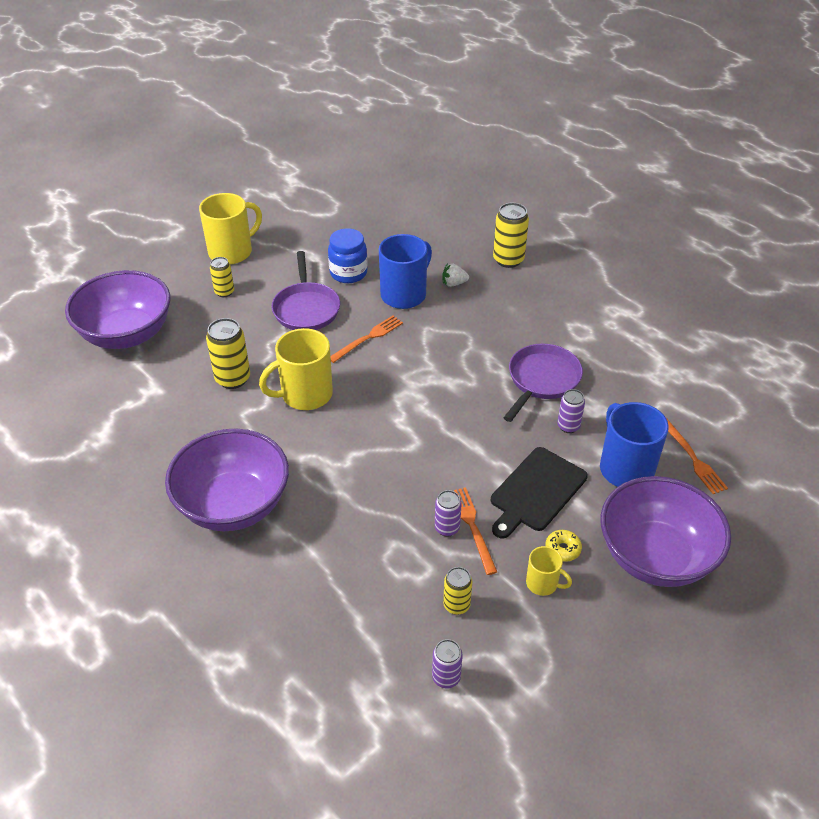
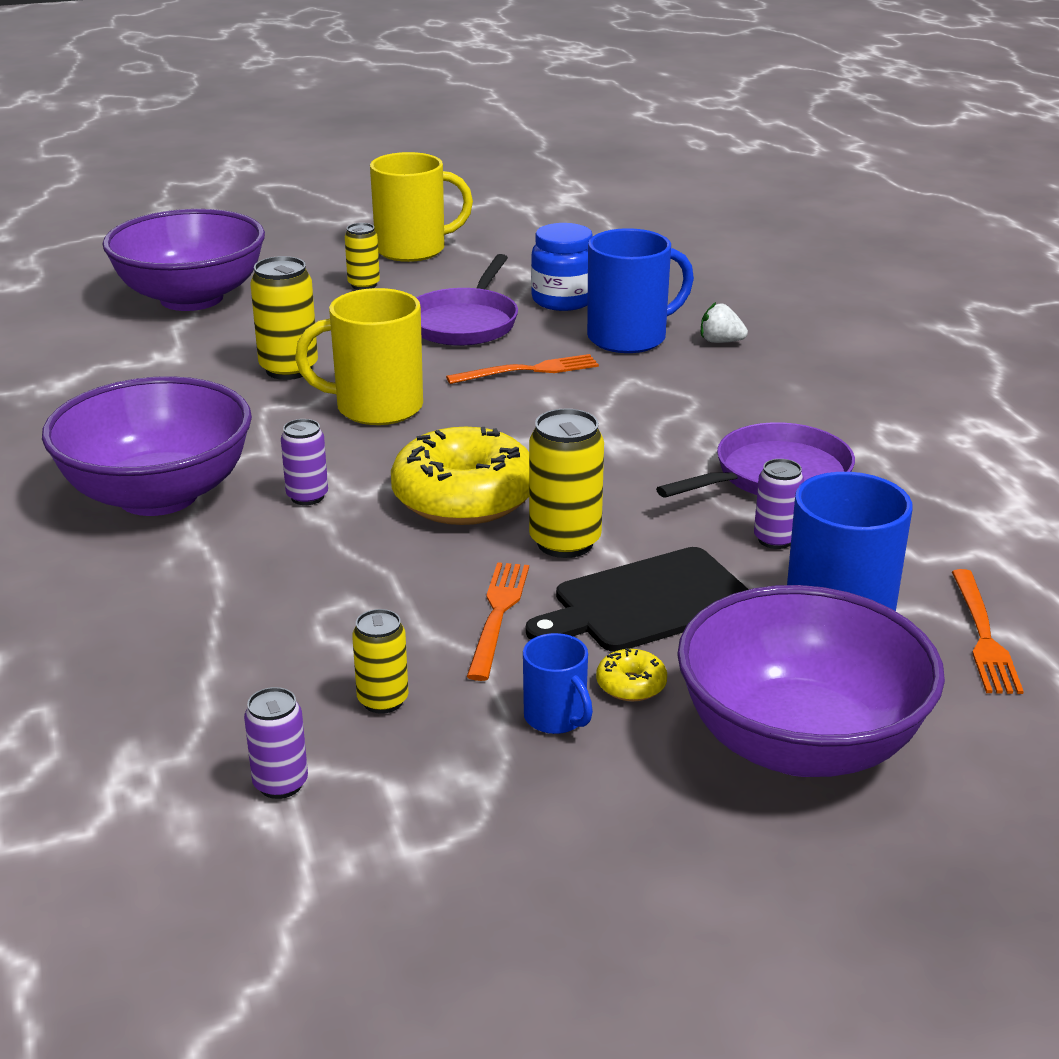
camera: 25 degrees right, 15 degrees down
purple can [435,490,462,537] -> purple can moved to [281,419,328,505]
yellow can [493,203,529,268] -> yellow can moved to [529,409,604,558]
yellow mug [526,546,572,596] -> blue mug [523,633,593,734]
none -> yellow donut [391,427,529,525]

